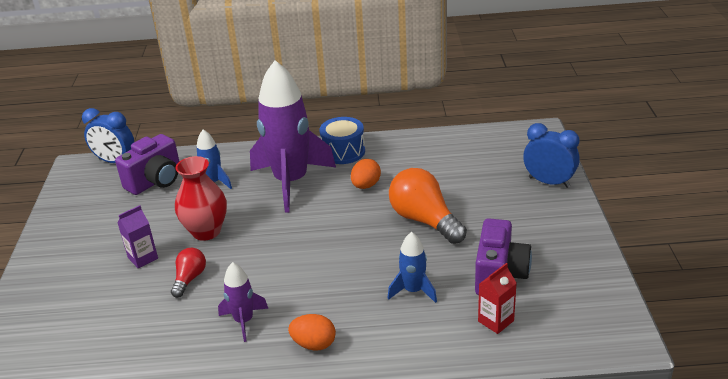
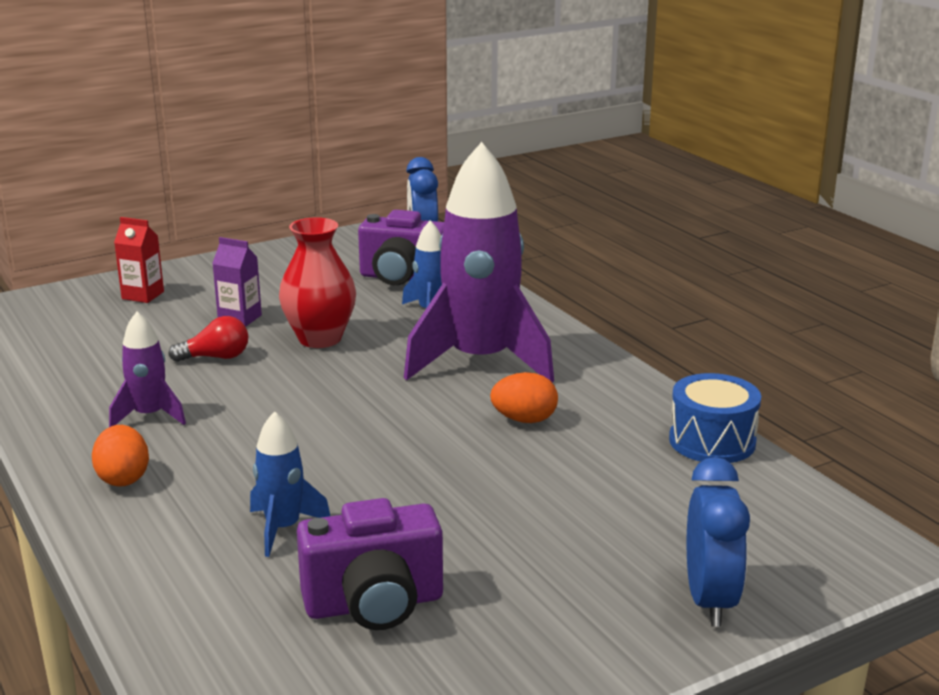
camera: 60 degrees right, 10 degrees down
blue drum [320,117,365,164] -> blue drum moved to [669,373,761,463]
orange light bulb [389,168,467,244] -> none
red carton [478,263,517,334] -> red carton moved to [114,217,164,303]

